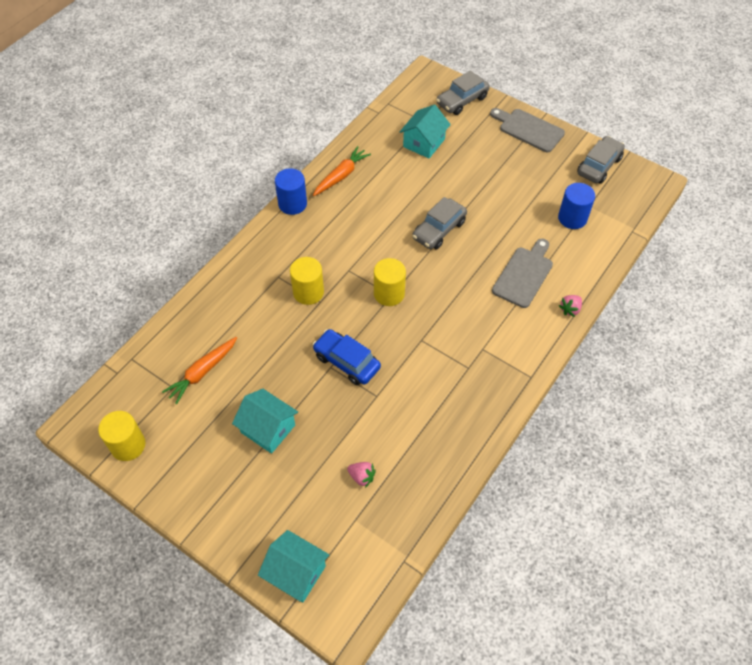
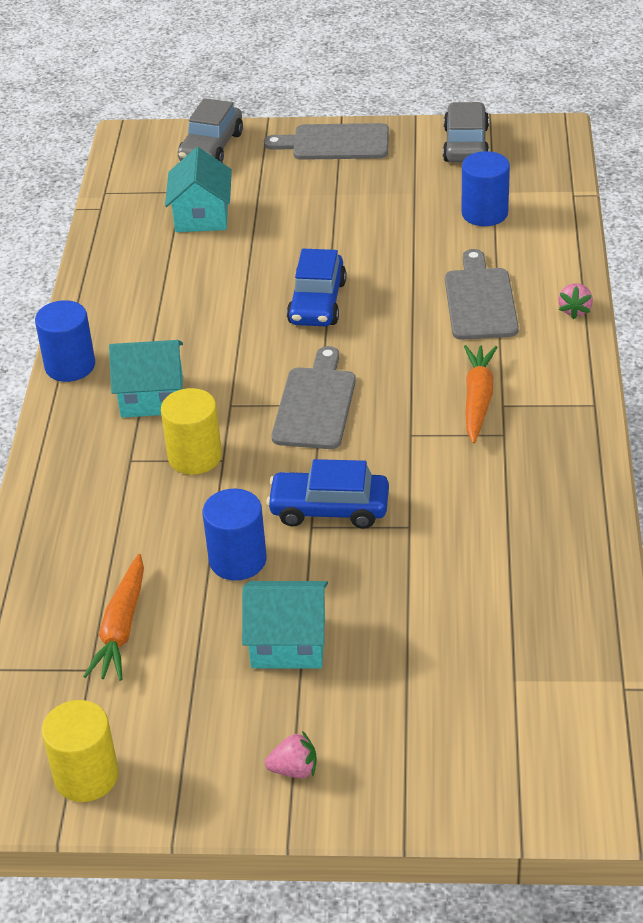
camera: 30 degrees left, 15 degrees down
turquoise house [258,530,329,602] -> turquoise house moved to [109,340,183,418]
orange carrot [313,146,371,196] -> orange carrot moved to [464,345,497,444]
pink strawberry [347,462,376,488] -> pink strawberry moved to [265,731,317,778]
yellow cylinder [374,258,406,306] -> grey cutting board [272,346,356,449]
grey car [412,197,467,250] -> blue car [287,249,347,326]
none -> blue cylinder [203,489,267,580]

